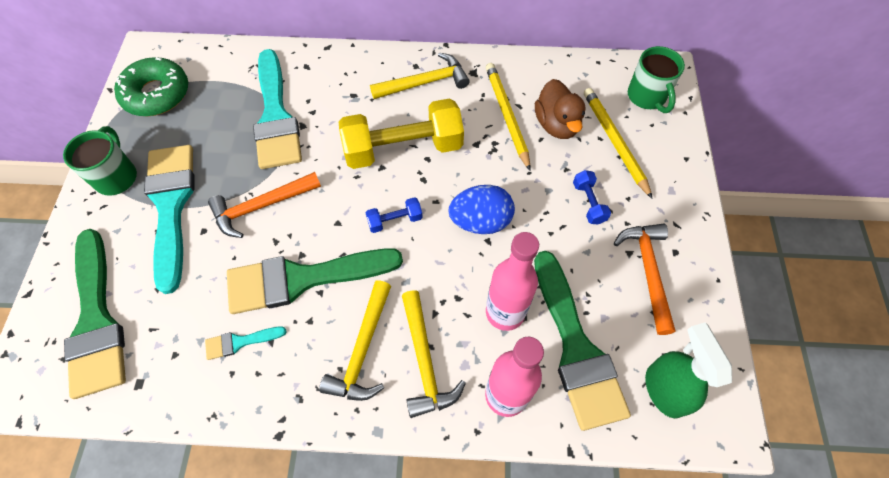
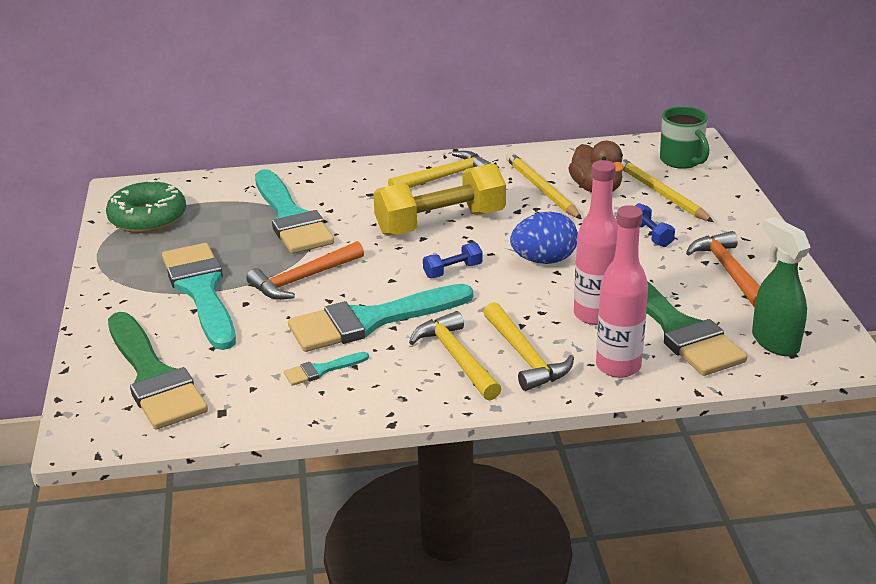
camera: 10 degrees left, 30 degrees down
green mug [63,126,137,196] -> none
green brush [227,248,403,314] -> turquoise brush [288,284,473,352]
yellow hammer [319,280,391,401] -> yellow hammer turned 150 degrees clockwise [409,311,502,401]

